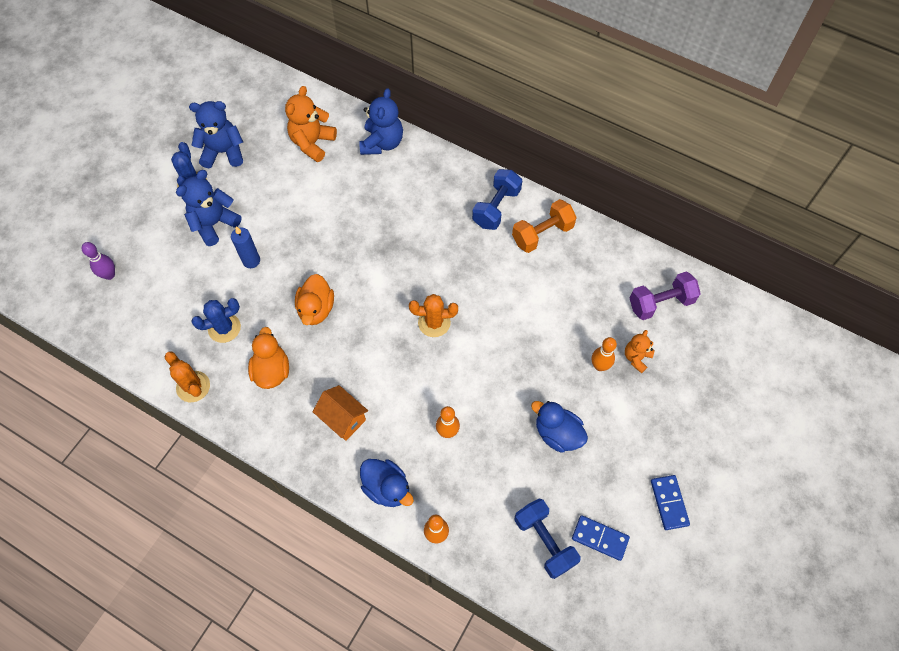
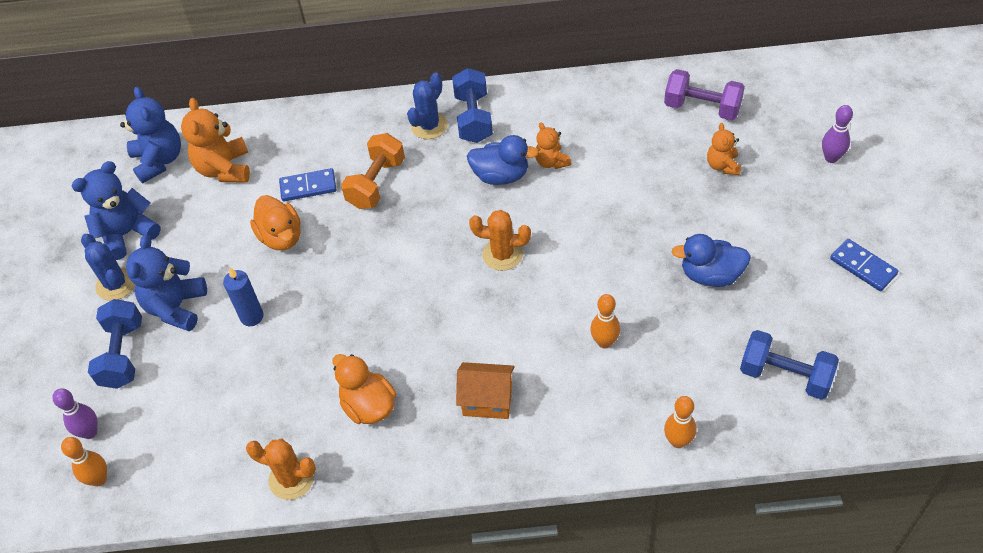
camera: 30 degrees left, 10 degrees down
blue cactus [191,298,241,343] -> blue cactus moved to [407,73,448,139]
orange duck [295,274,334,325] -> orange duck moved to [250,195,301,250]
blue teddy bear [359,88,403,155] -> blue teddy bear moved to [120,87,181,183]
blue duck [360,459,414,507] -> blue duck moved to [467,135,539,185]
orange cactus [409,294,458,337] -> orange cactus turned 45 degrees clockwise [469,210,531,271]
orange dumbbell [512,199,577,253] -> orange dumbbell moved to [341,133,405,209]
blue domino [572,515,630,561] -> blue domino moved to [279,168,336,201]
orange bowling pin [592,337,617,371] -> orange bowling pin moved to [61,437,107,486]
purple dumbbell [630,271,701,320] -> purple dumbbell turned 75 degrees clockwise [664,69,745,120]
none -> blue dumbbell [88,299,142,389]
none -> orange teddy bear [535,122,571,169]
none -> purple bowling pin [822,105,853,163]

